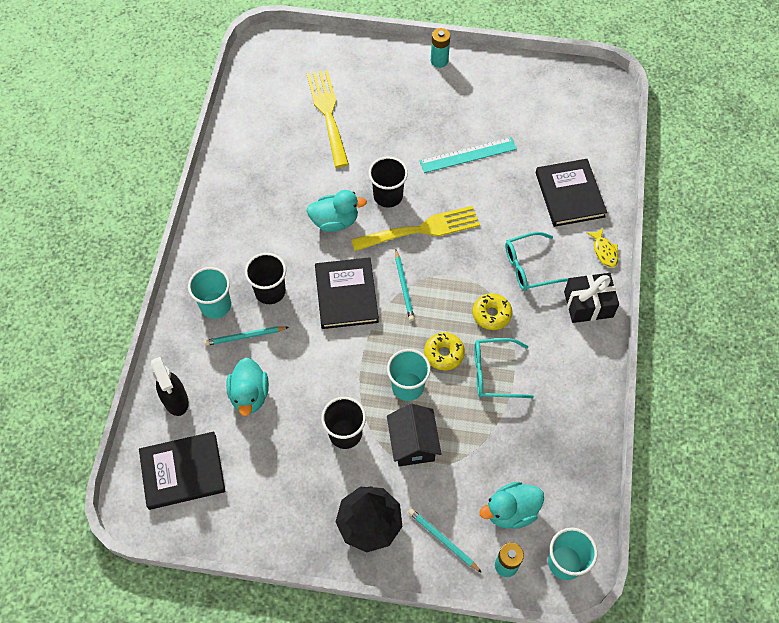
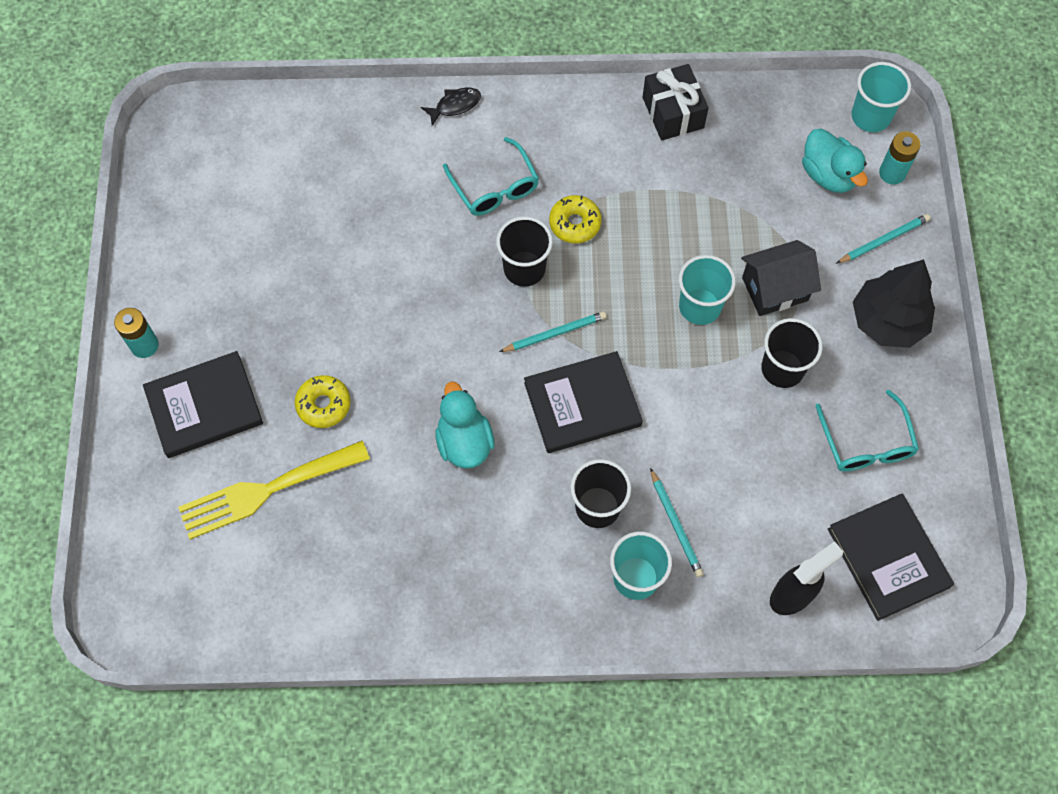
camera: 100 degrees left, 5 degrees up
turquoise duck [226,357,269,416] -> none
yellow fork [351,206,480,251] -> none
black cup [368,156,408,208] -> black cup moved to [496,216,553,287]
turquoise pencil [408,509,482,573] -> turquoise pencil turned 150 degrees counterclockwise [836,214,931,264]
turquoise ruler [420,137,517,173] -> none
yellow donut [424,332,465,370] -> yellow donut moved to [295,375,351,428]
turquoise glasses [474,338,534,398] -> turquoise glasses moved to [815,390,919,472]
black book [536,159,607,227] -> black book moved to [143,351,263,458]
black gift [564,273,619,323] -> black gift moved to [642,64,709,141]
yellow fish [586,228,618,268] -> black fish [421,87,481,126]

